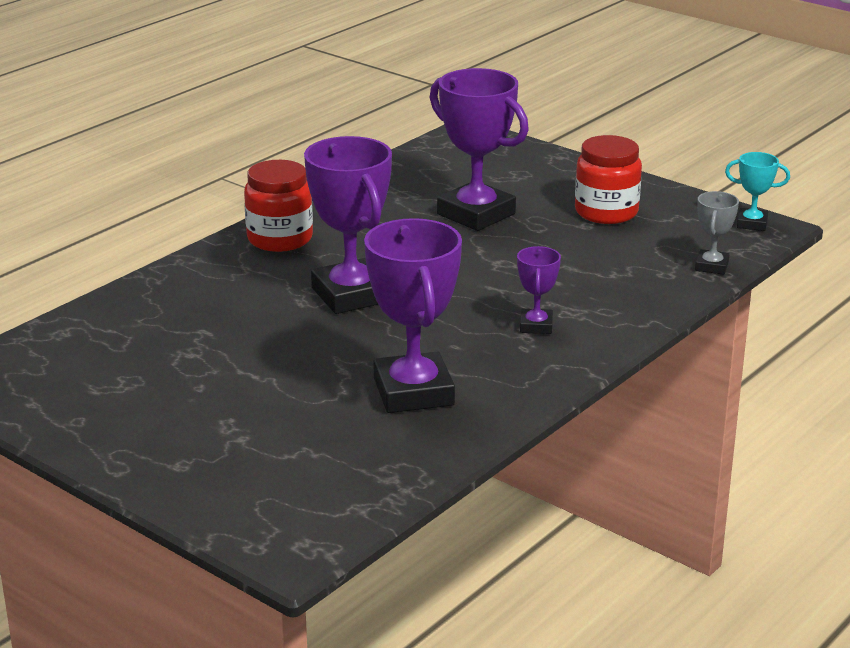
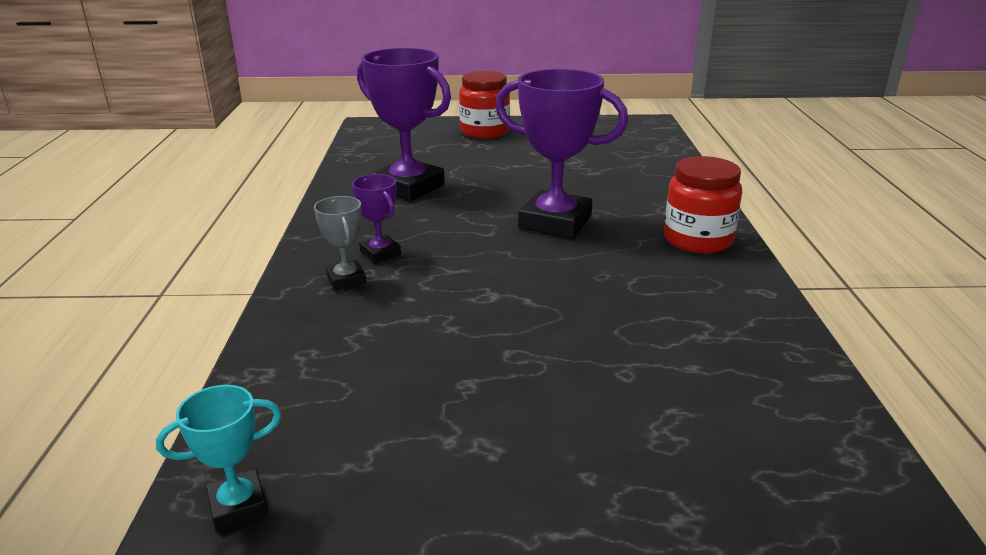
camera: 140 degrees right, 0 degrees up
purple trophy [430,68,529,231] -> none
red jar [575,135,642,224] -> red jar moved to [459,71,510,139]
grey trophy [695,191,739,275] -> grey trophy moved to [314,196,366,290]

